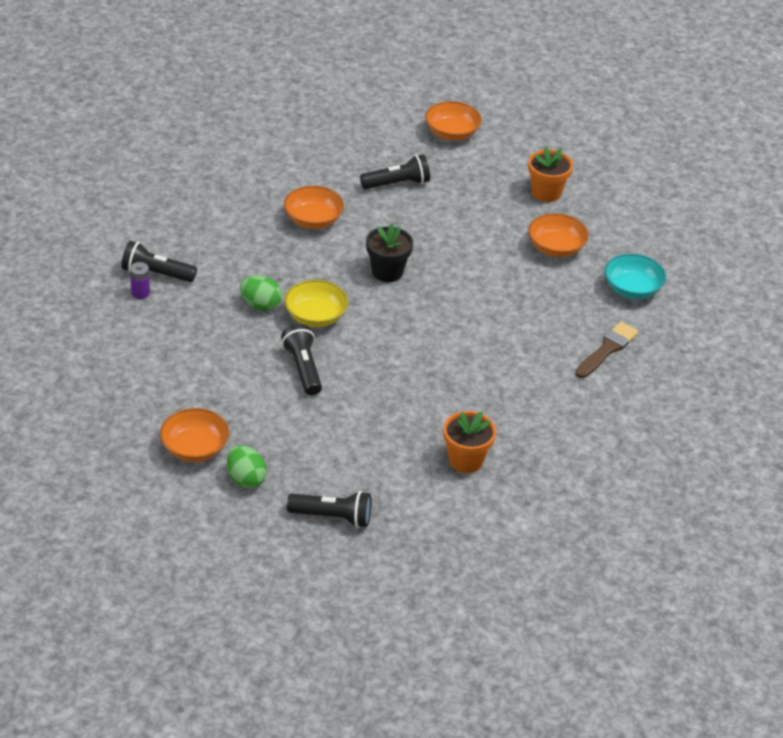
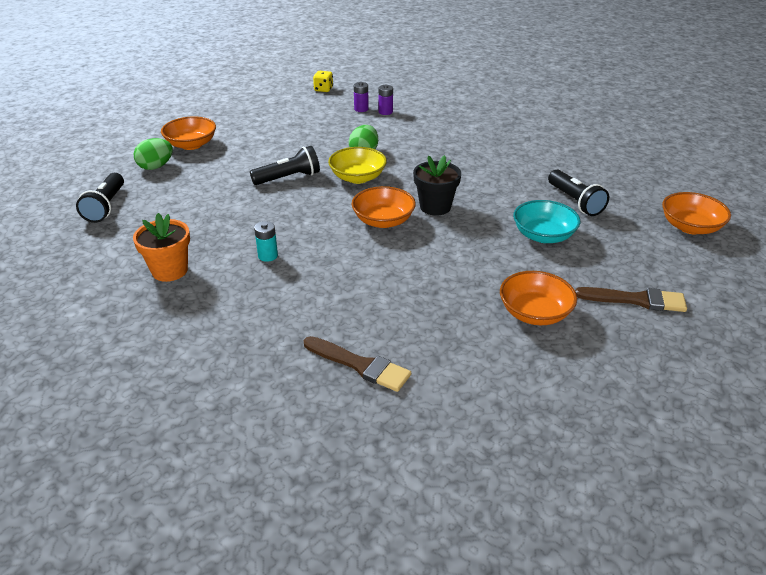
camera: 85 degrees right, 5 degrees down
black flashlight [121,241,197,282] -> purple battery [378,85,393,115]
orange bowl [284,186,344,229] -> orange bowl moved to [352,186,416,228]
orange flower pot [528,146,573,202] -> brown brush [575,287,687,312]
turquoise bowl [604,253,666,299] -> turquoise bowl moved to [513,200,580,243]
none -> turquoise battery [254,221,278,262]
none -> yellow dice [313,71,333,92]

